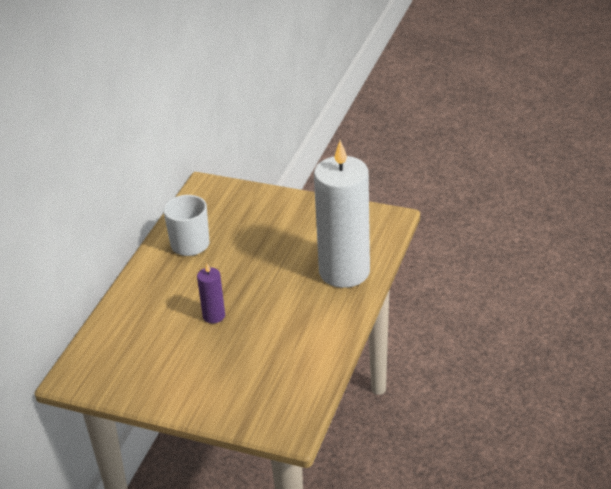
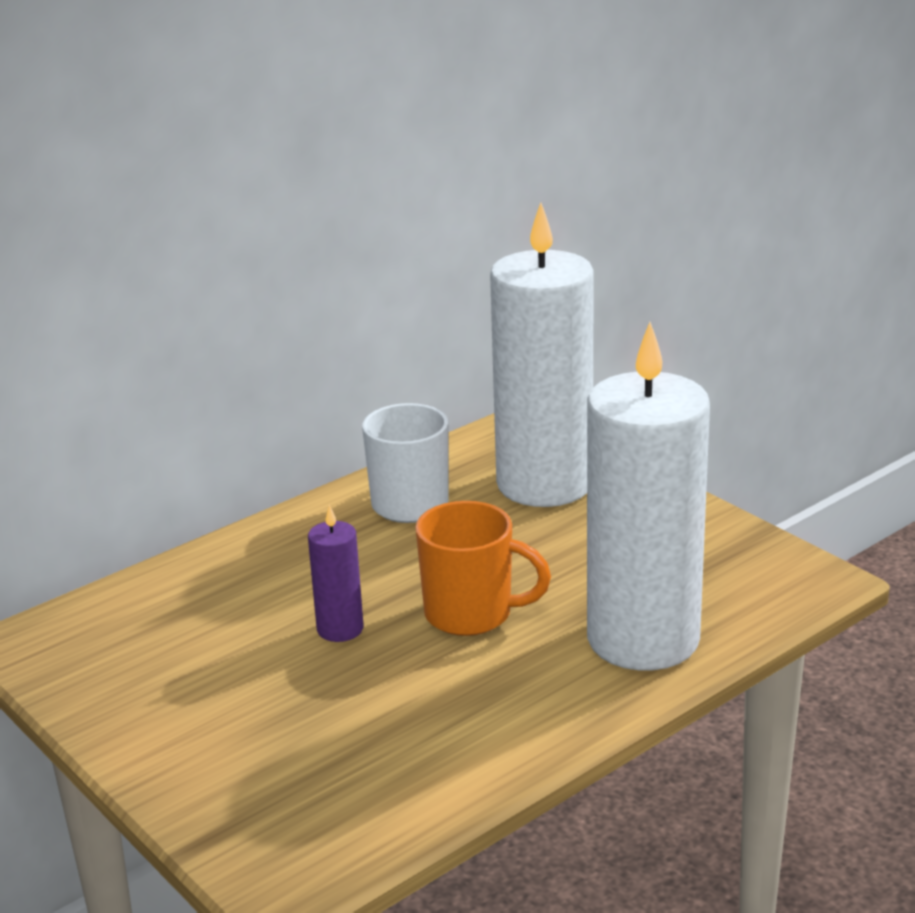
camera: 30 degrees right, 10 degrees down
none -> orange mug [415,501,551,636]
none -> white candle [490,203,594,507]

